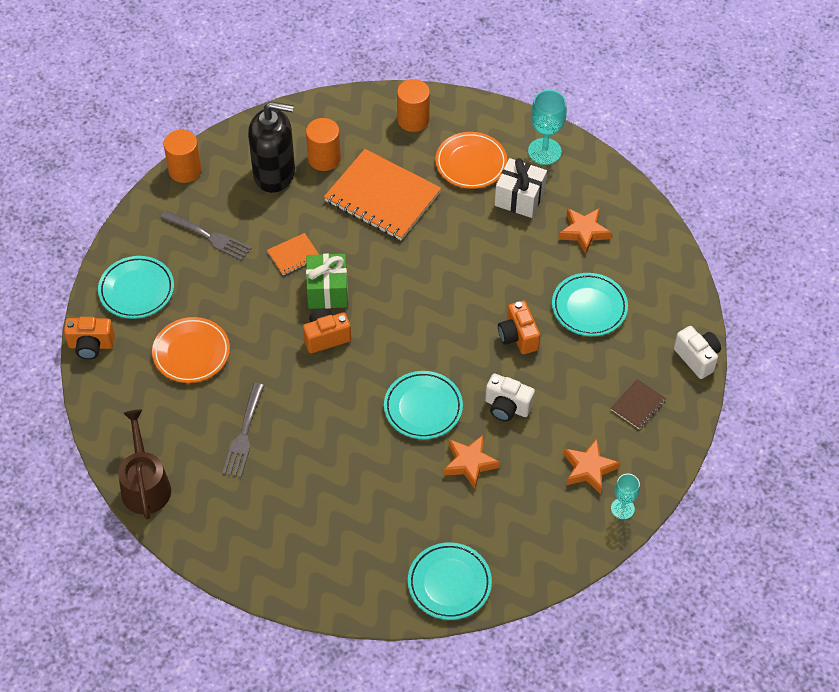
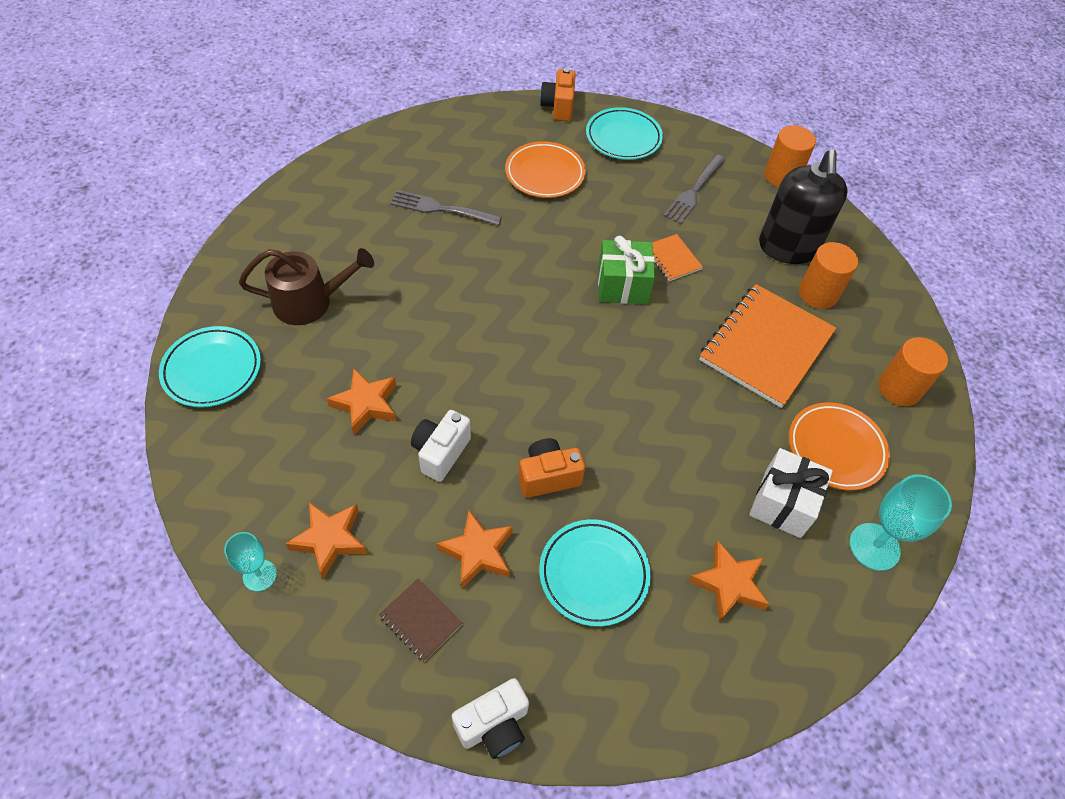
camera: 90 degrees right, 0 degrees up
brown watering can [118,410,171,519] -> brown watering can moved to [239,248,374,325]
orange camera [303,308,351,353] -> none
turquoise plate [384,371,463,439] -> none
none -> orange star [436,510,513,588]

